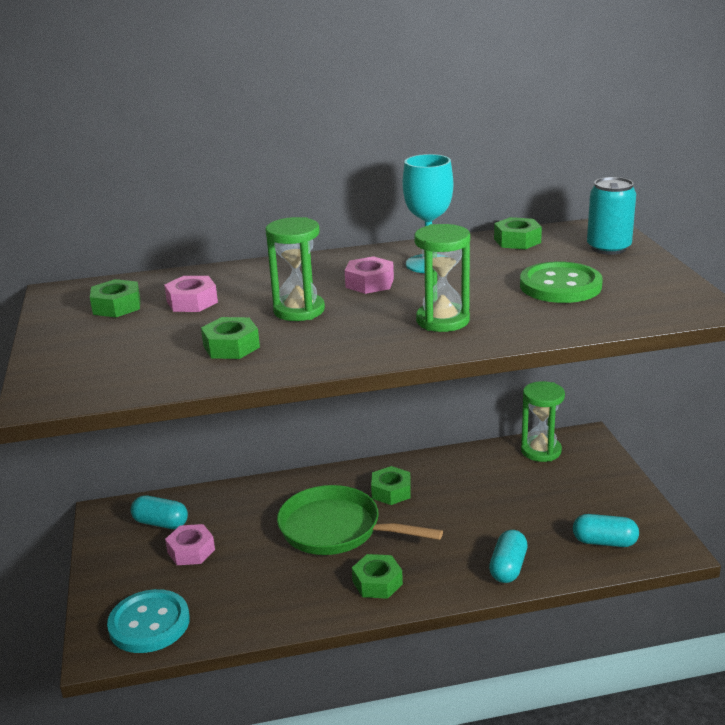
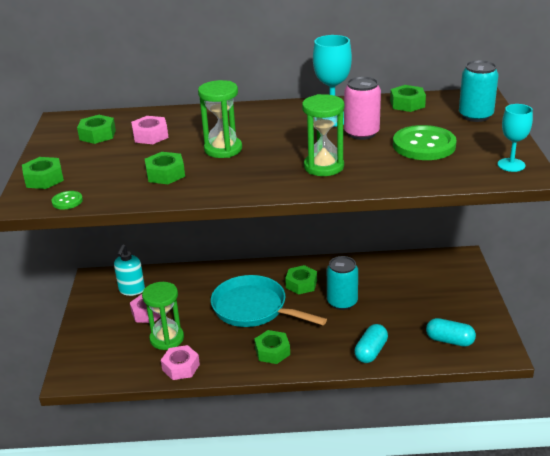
camera: 10 degrees right, 5 degrees up
turquoise button [107,589,190,653] -> none
turquoise capsule [131,495,188,529] -> turquoise soap dispenser [114,244,145,296]
green pan [277,485,443,555] -> turquoise pan [211,275,327,327]
pink nut [345,256,394,294] -> pink nut moved to [161,345,200,380]
green hourglass [521,381,565,462] -> green hourglass moved to [142,282,184,350]
none -> green nut [22,157,64,189]
none -> green button [51,191,83,210]
none -> turquoise can [327,256,358,310]
none -> pink can [344,76,381,140]
none -> turquoise goblet [497,104,533,172]

